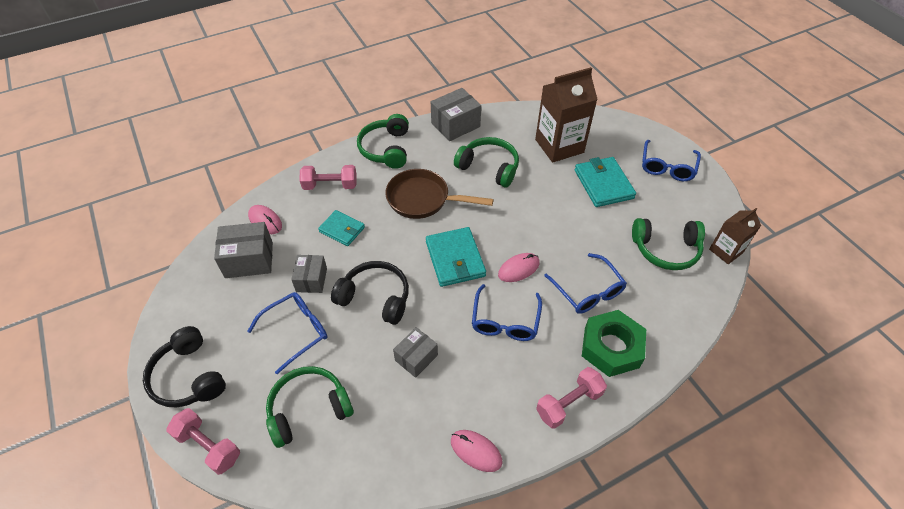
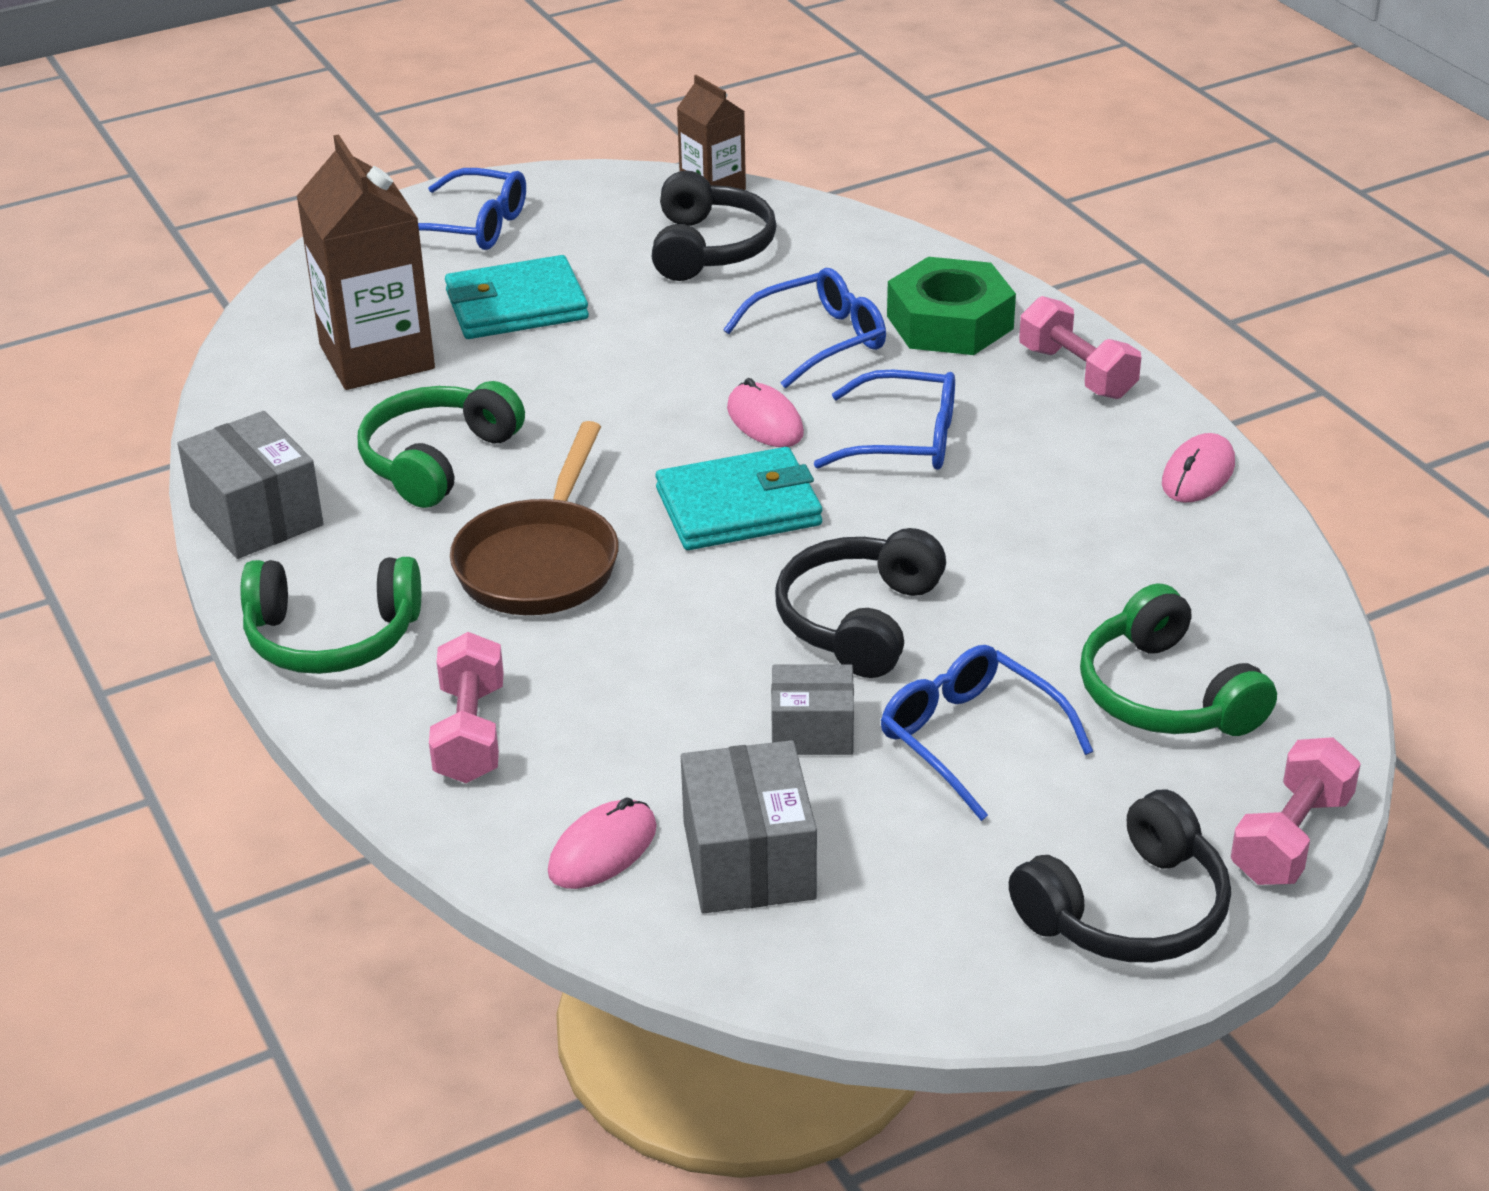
camera: 90 degrees left, 15 degrees down
turquoise wallet [318,210,365,246] -> none
grey box [393,327,438,378] -> none
green headphones [632,218,705,270] -> black headphones [652,171,777,281]

